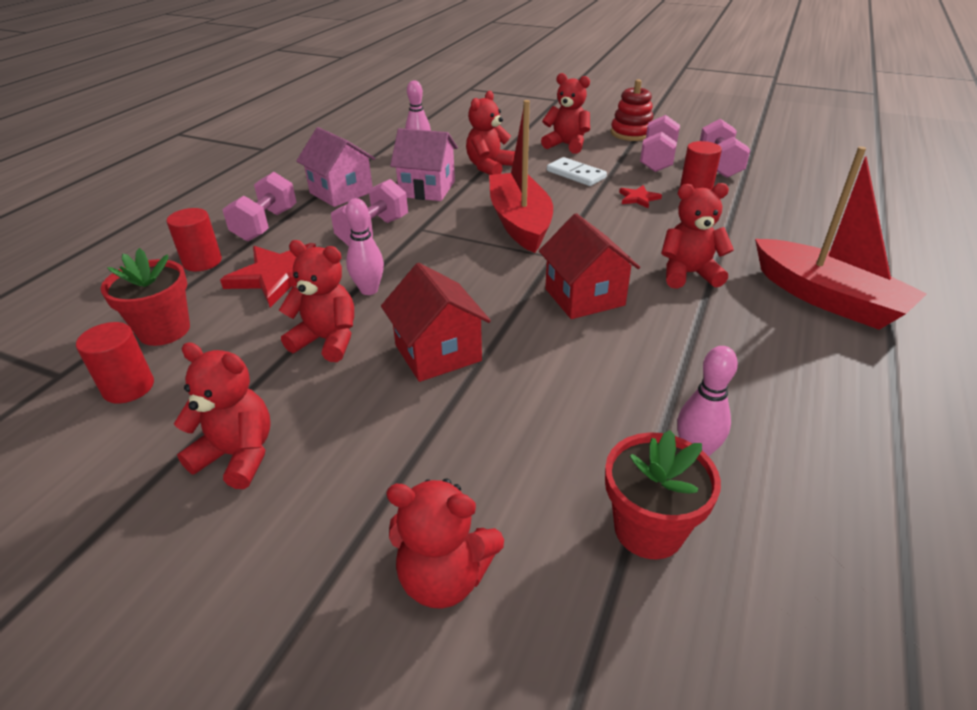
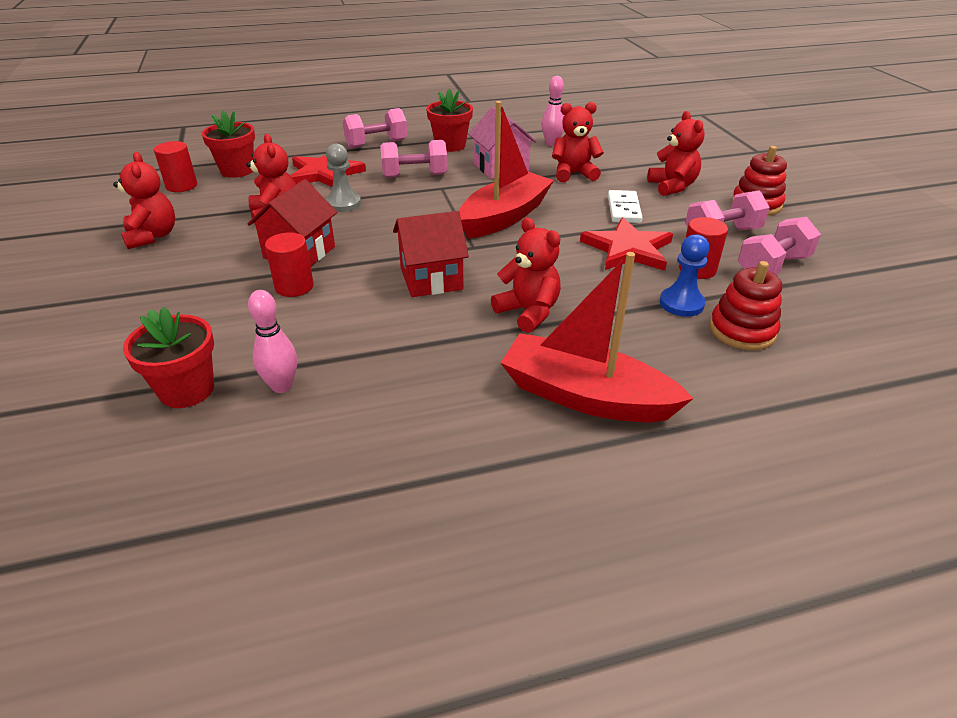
camera: 50 degrees right, 0 degrees up
red cylinder [167,208,222,271] -> red cylinder moved to [265,232,314,297]
pink house [296,127,375,207] -> red flower pot [426,89,473,152]
pink bowling pin [345,198,384,295] -> grey pawn [325,144,361,212]
red teddy bear [386,479,504,609] -> none
red house [539,213,640,319] -> red house turned 45 degrees clockwise [393,211,469,297]
red star [619,185,662,208] -> red star [580,217,673,271], size x2.04
red boat [755,146,927,330] -> red boat turned 105 degrees clockwise [500,252,694,423]
none -> blue pawn [660,234,709,317]
none -> red stacking toy [709,261,782,350]

